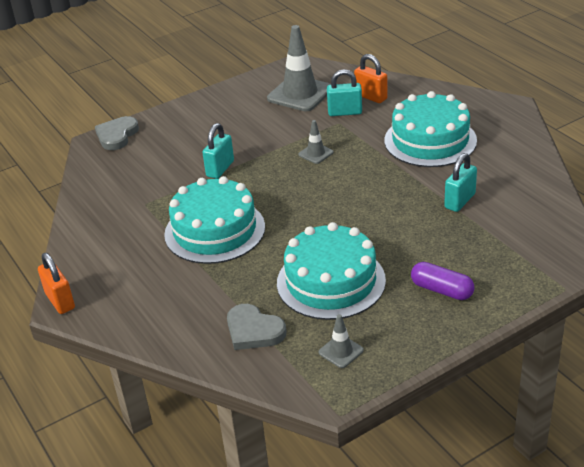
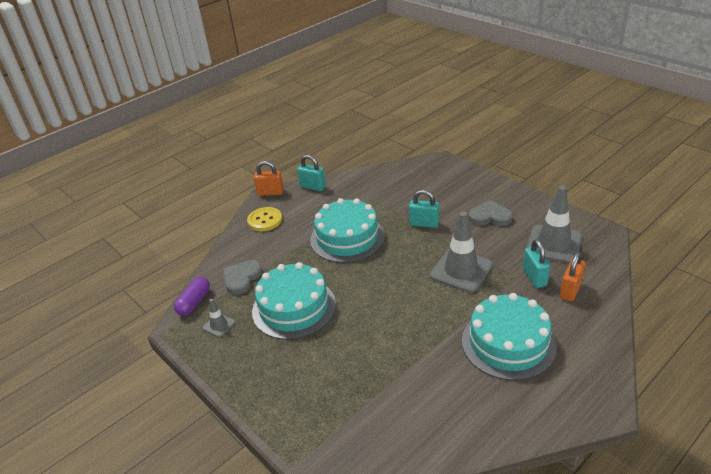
camera: 80 degrees right, 0 degrees up
orange padlock [38,253,75,314] -> orange padlock turned 45 degrees clockwise [254,161,284,196]
grey heart [95,116,139,150] -> grey heart moved to [469,200,512,226]
grey traffic cone [298,120,334,164] -> grey traffic cone [430,212,493,293], size x2.10
purple capsule [411,262,474,300] -> purple capsule moved to [174,277,210,316]
turquoise padlock [444,153,477,212] -> turquoise padlock moved to [297,155,326,191]
none -> yellow button [247,207,282,231]

